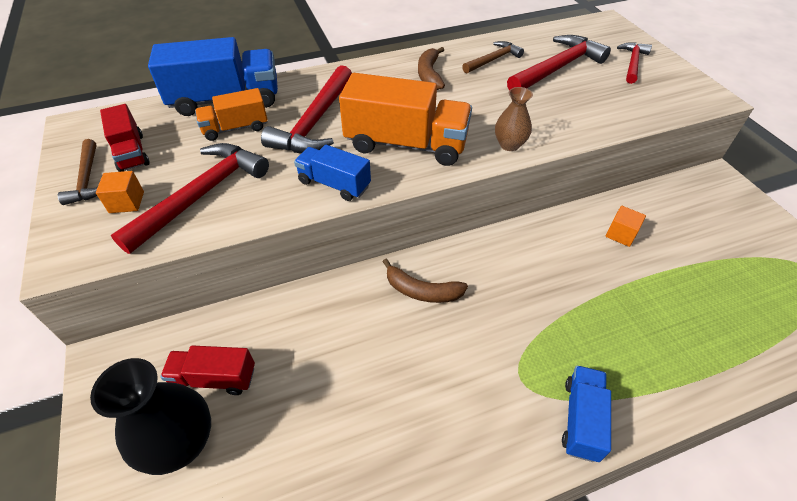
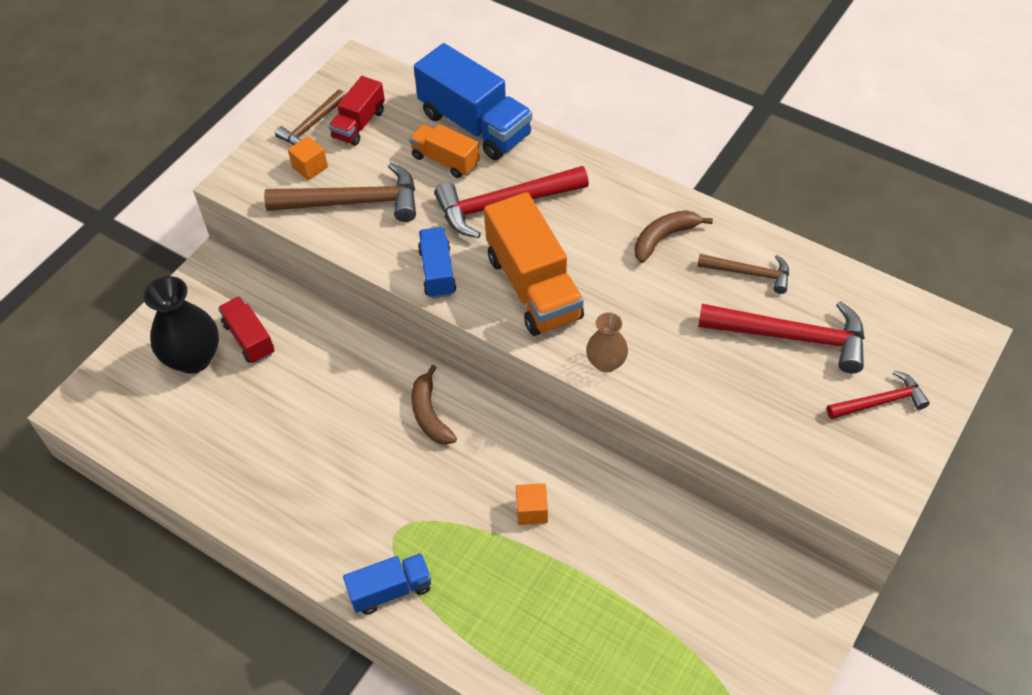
camera: 55 degrees right, 5 degrees up
red hammer [111,143,269,254] -> brown hammer [264,163,416,222]
orange cube [606,206,646,247] -> orange cube moved to [516,483,548,525]

